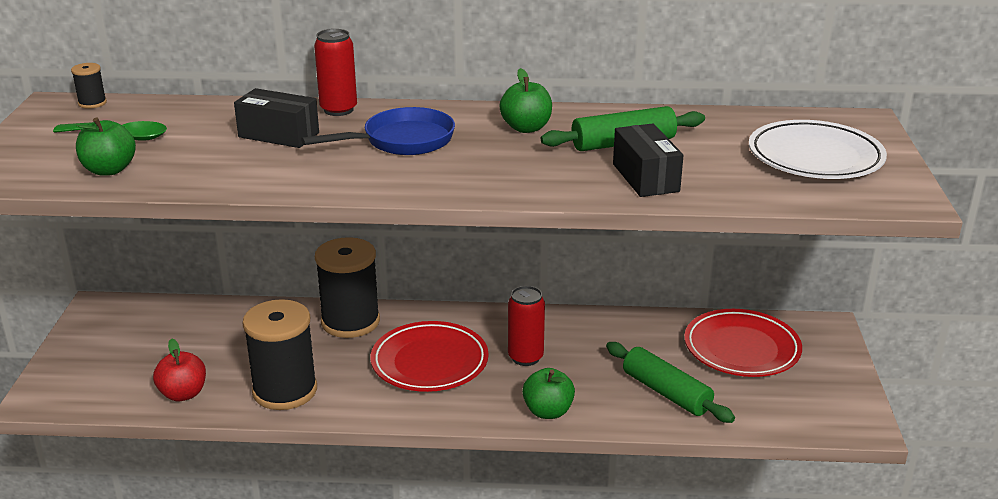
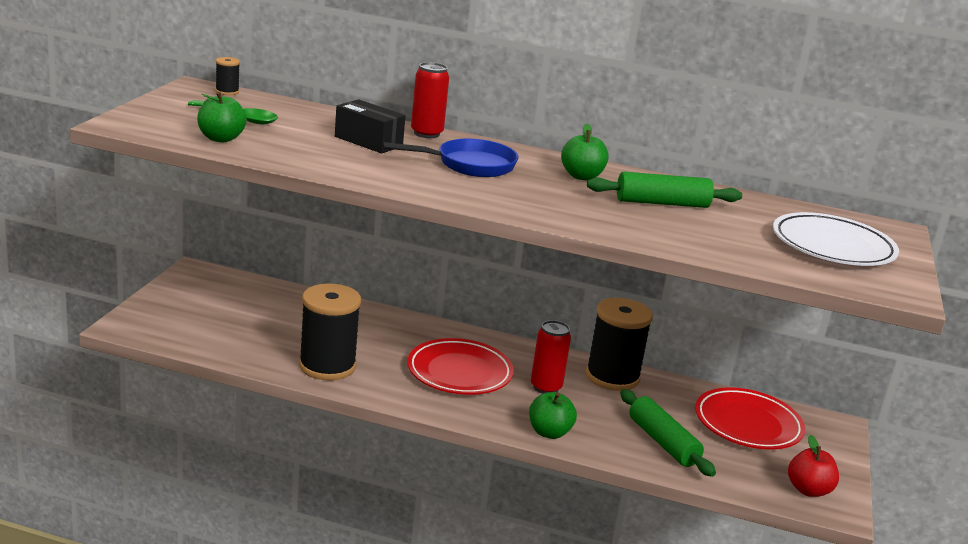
camera: 10 degrees right, 5 degrees down
red apple [153,338,206,401] -> red apple moved to [788,435,839,497]
black spool [315,237,380,338] -> black spool moved to [586,298,653,391]
black box [613,124,684,197] -> none

